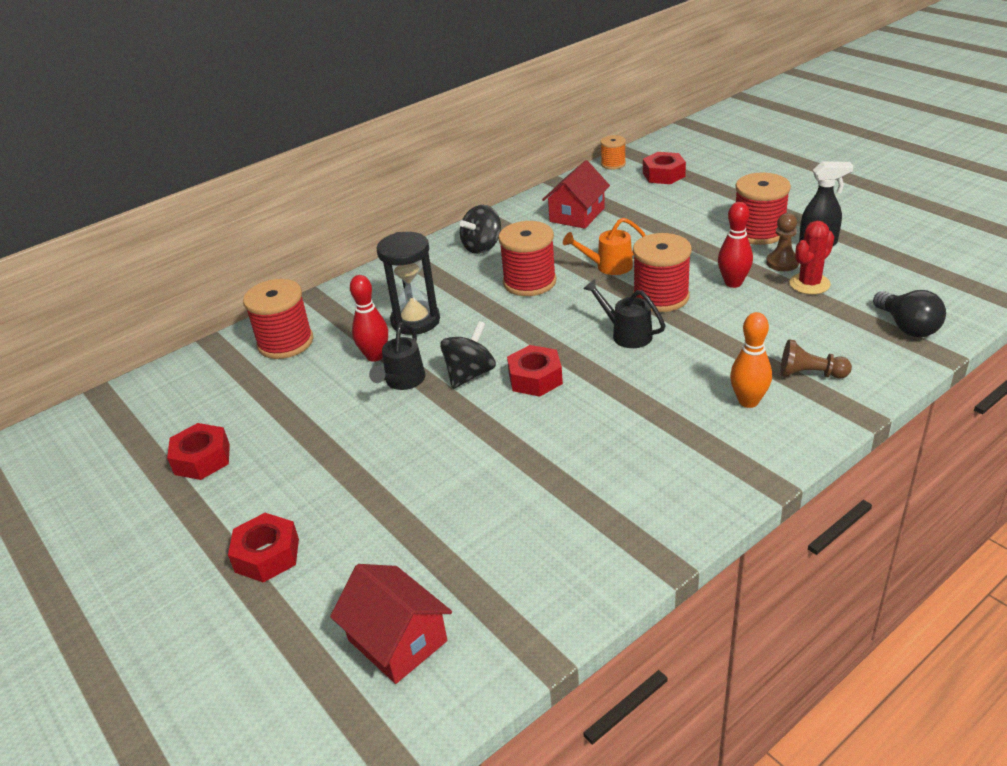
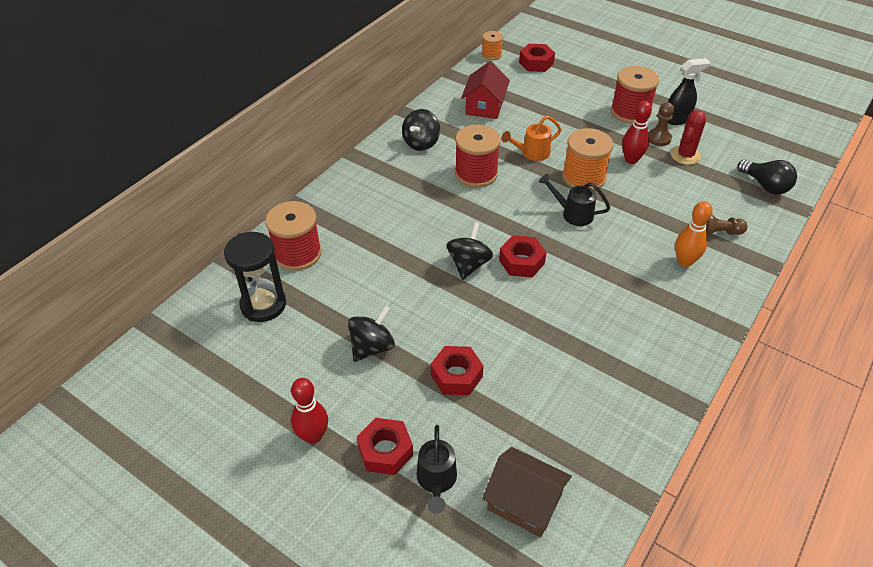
camera: 20 degrees left, 10 degrees up
red nut [167,423,230,480] -> red nut moved to [431,346,484,395]
red house [330,564,452,684] -> brown house [482,447,572,537]
red bowling pin [350,275,388,362] -> red bowling pin moved to [291,378,328,444]
black watering can [369,322,425,390] -> black watering can moved to [416,425,457,514]
black hourglass [377,232,440,335] -> black hourglass moved to [224,232,286,322]
red spool [633,233,692,312] -> orange spool [562,128,613,190]
none -> black spinning top [348,305,395,362]

